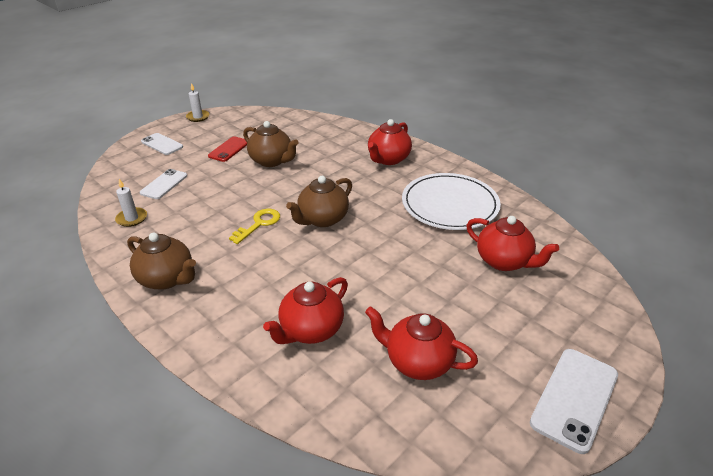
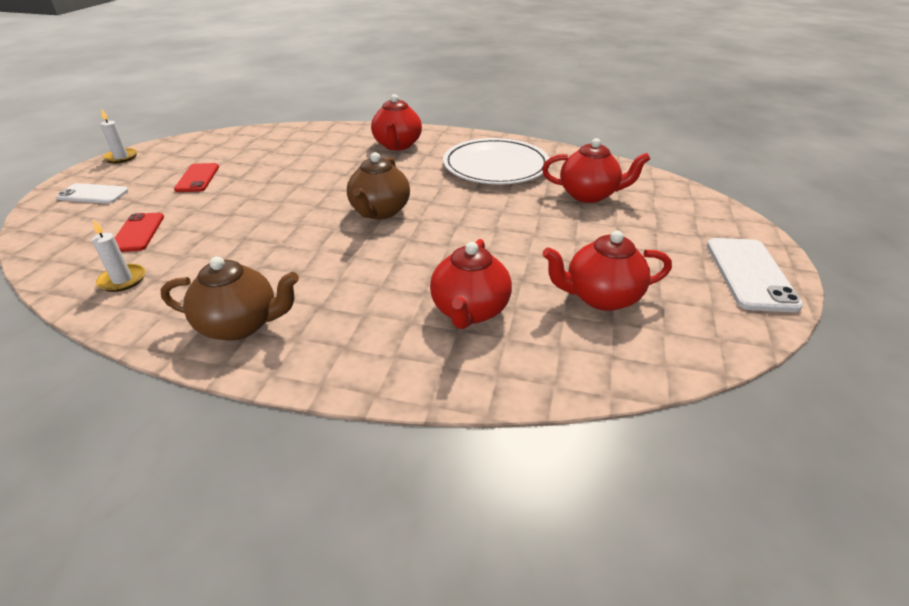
camera: 30 degrees left, 0 degrees up
white phone [140,169,187,199] -> red phone [115,213,164,252]
yellow key [229,209,280,244] -> none
brown teapot [243,121,299,167] -> none

